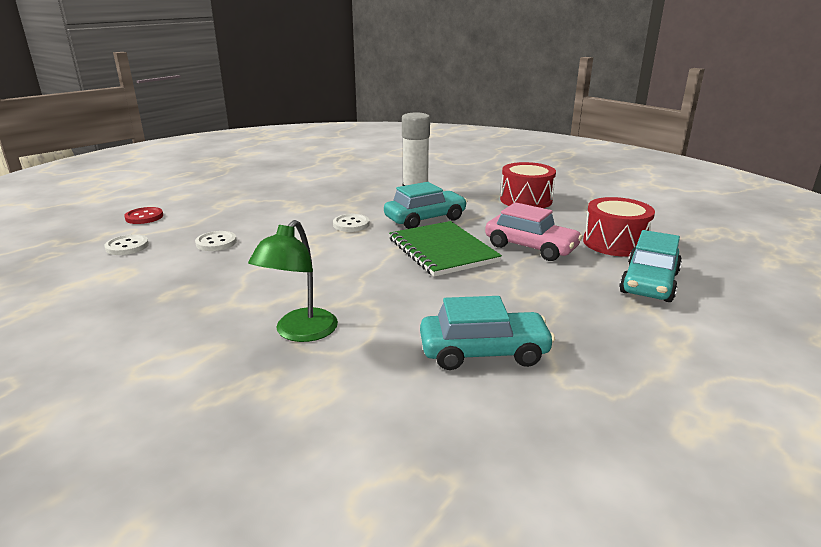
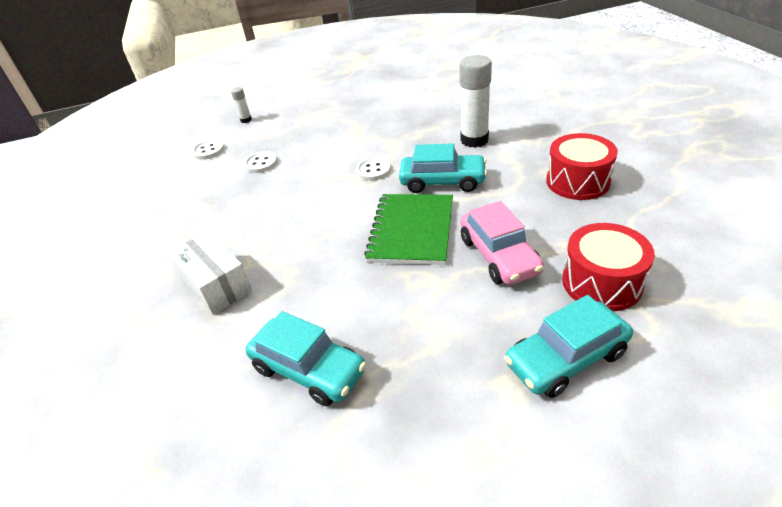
camera: 40 degrees right, 15 degrees up
red button [124,207,163,224] -> white glue stick [231,87,252,123]
green lamp [248,220,338,342] -> white box [169,231,252,315]

